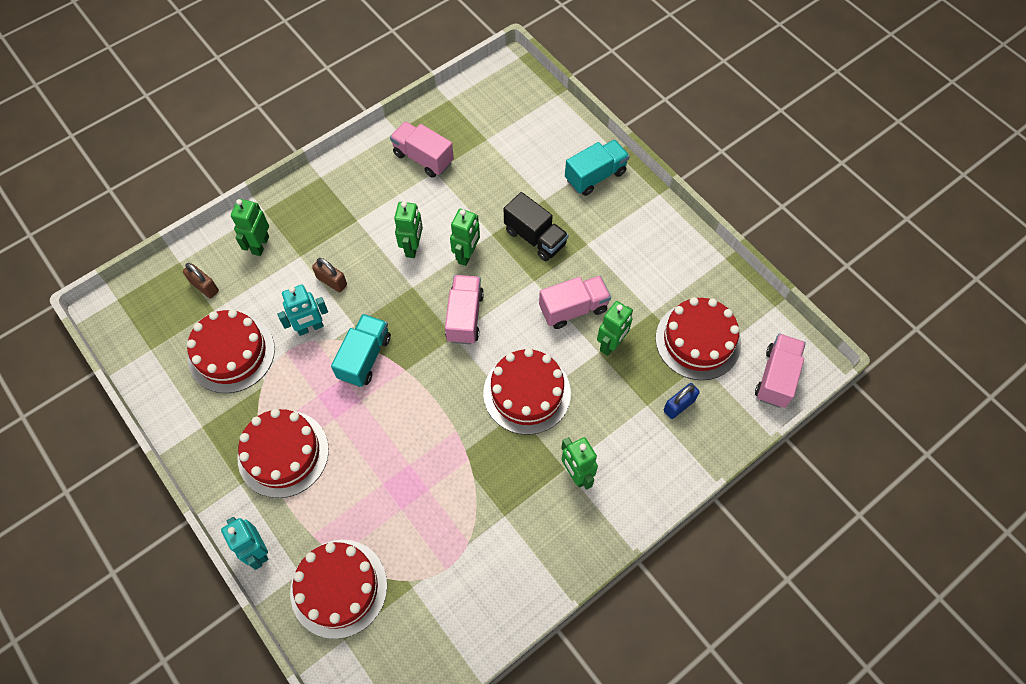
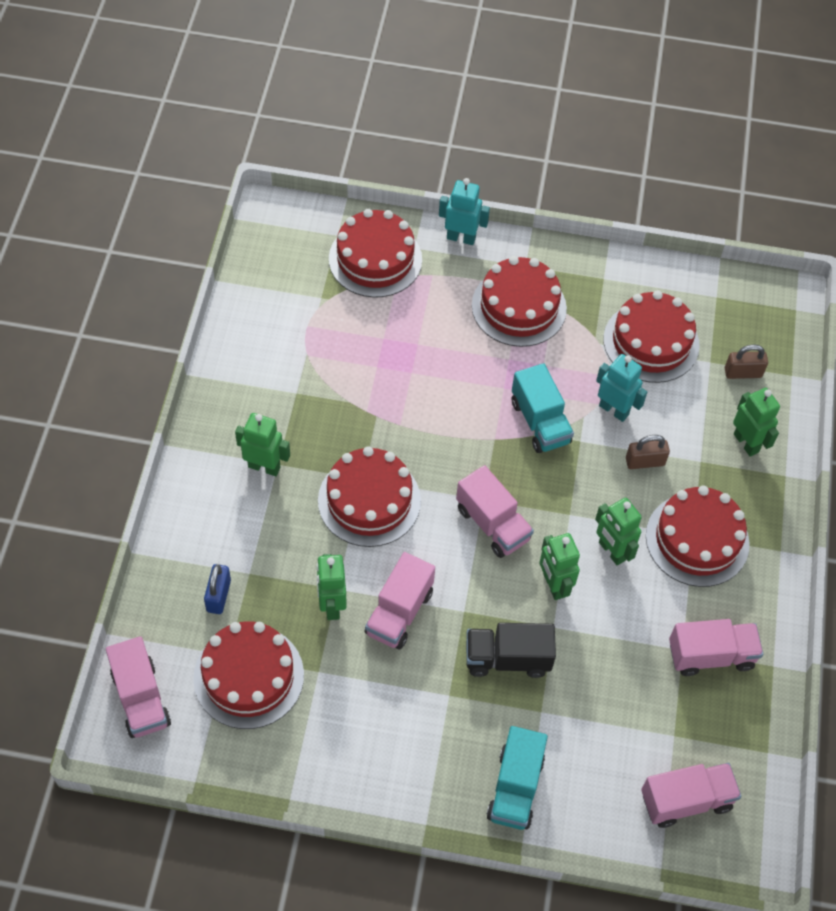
camera: 135 degrees right, 5 degrees down
turquoise robot [277,285,328,336] -> turquoise robot turned 105 degrees clockwise [596,354,647,422]
none -> pink truck [641,763,741,828]
none -> red cake [646,486,750,587]

